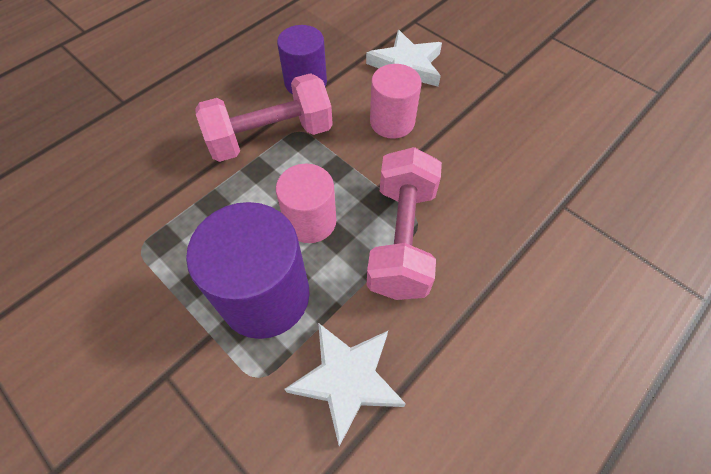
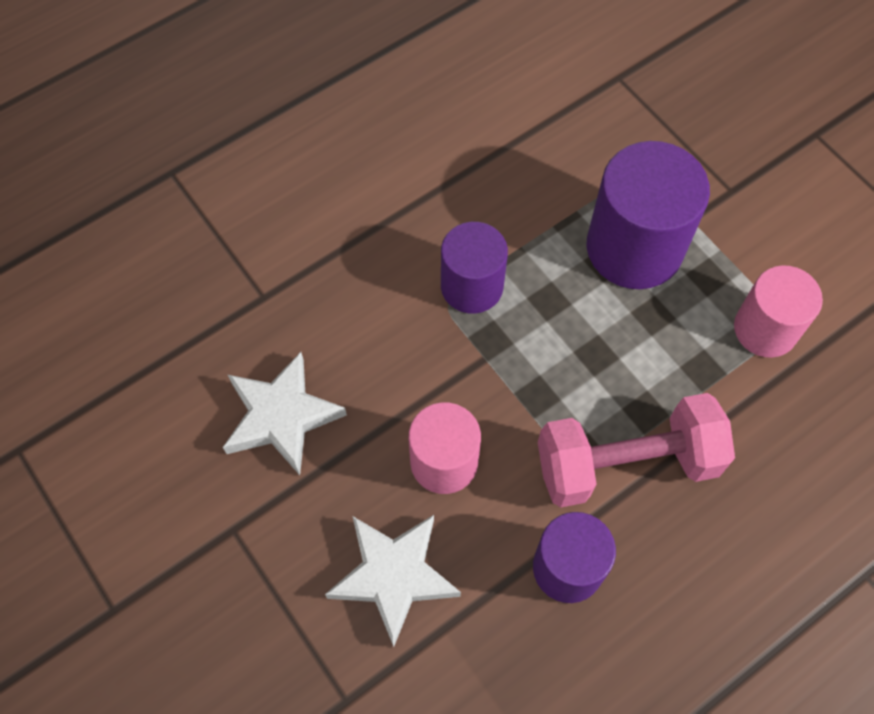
camera: 170 degrees left, 5 degrees up
pink cylinder [276,164,336,243] -> pink cylinder moved to [734,265,823,357]
white star [284,323,406,447] -> white star moved to [223,352,347,475]
pink dumbbell [366,147,442,300] -> purple cylinder [441,222,508,314]

